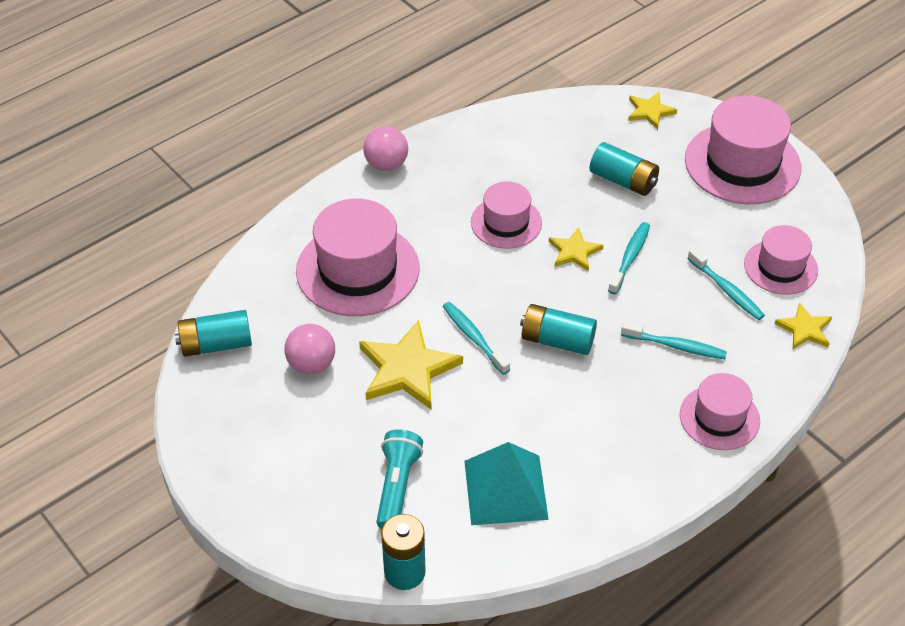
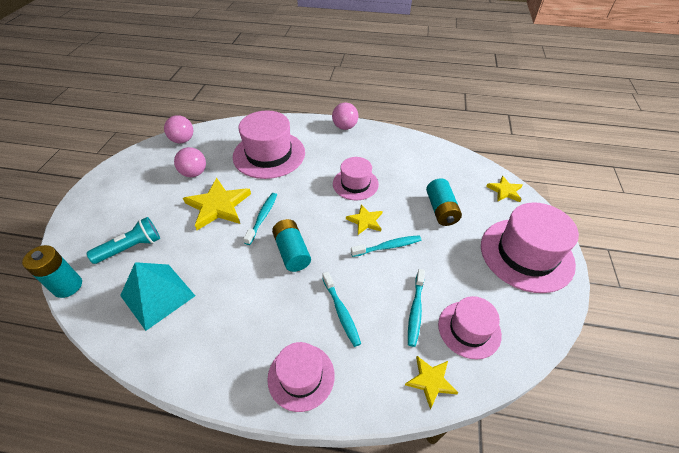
camera: 50 degrees right, 0 degrees up
turquoise battery [175,310,252,357] -> pink ball [164,115,193,143]

